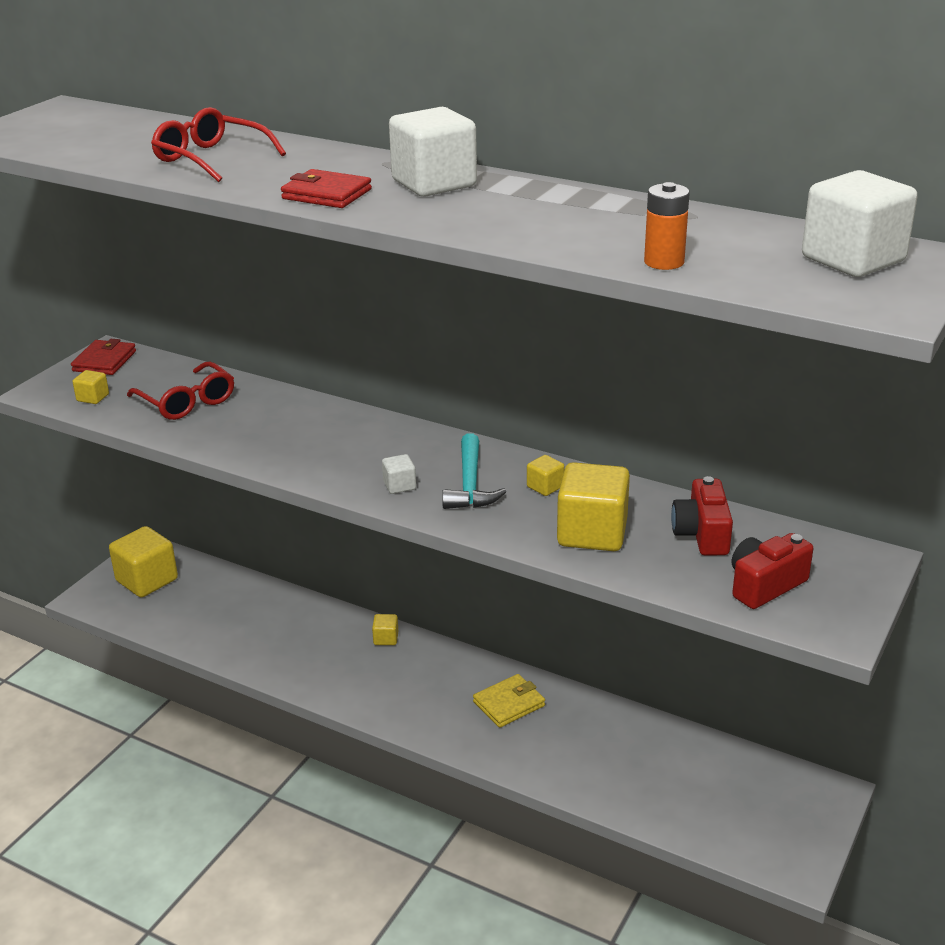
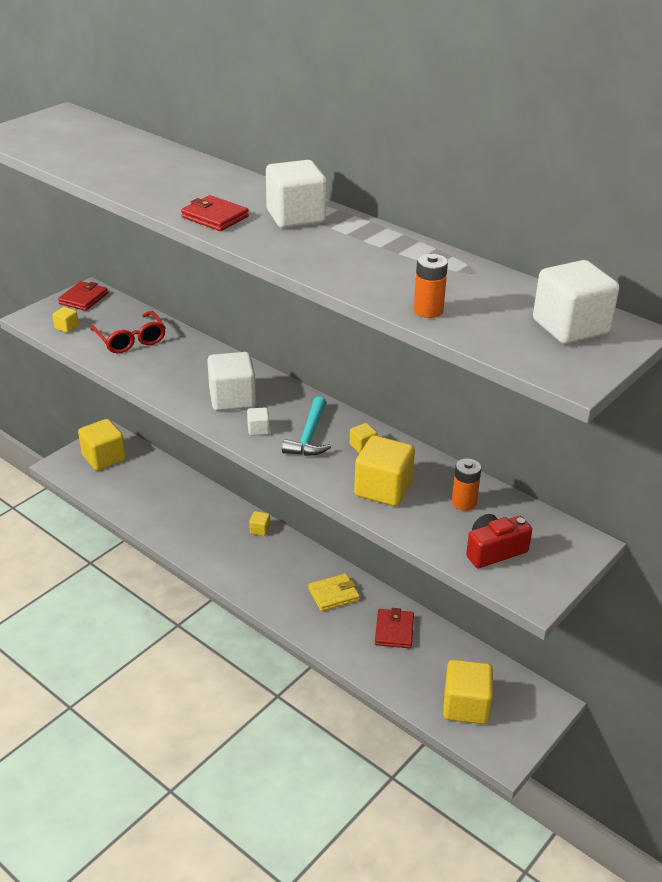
camera: 10 degrees right, 5 degrees up
red glasses [151,107,286,182] -> none
red camera [671,476,733,556] -> orange battery [452,458,481,511]
none -> white cube [207,352,256,411]
none -> red wallet [375,608,414,649]
none -> yellow cube [443,660,493,724]

